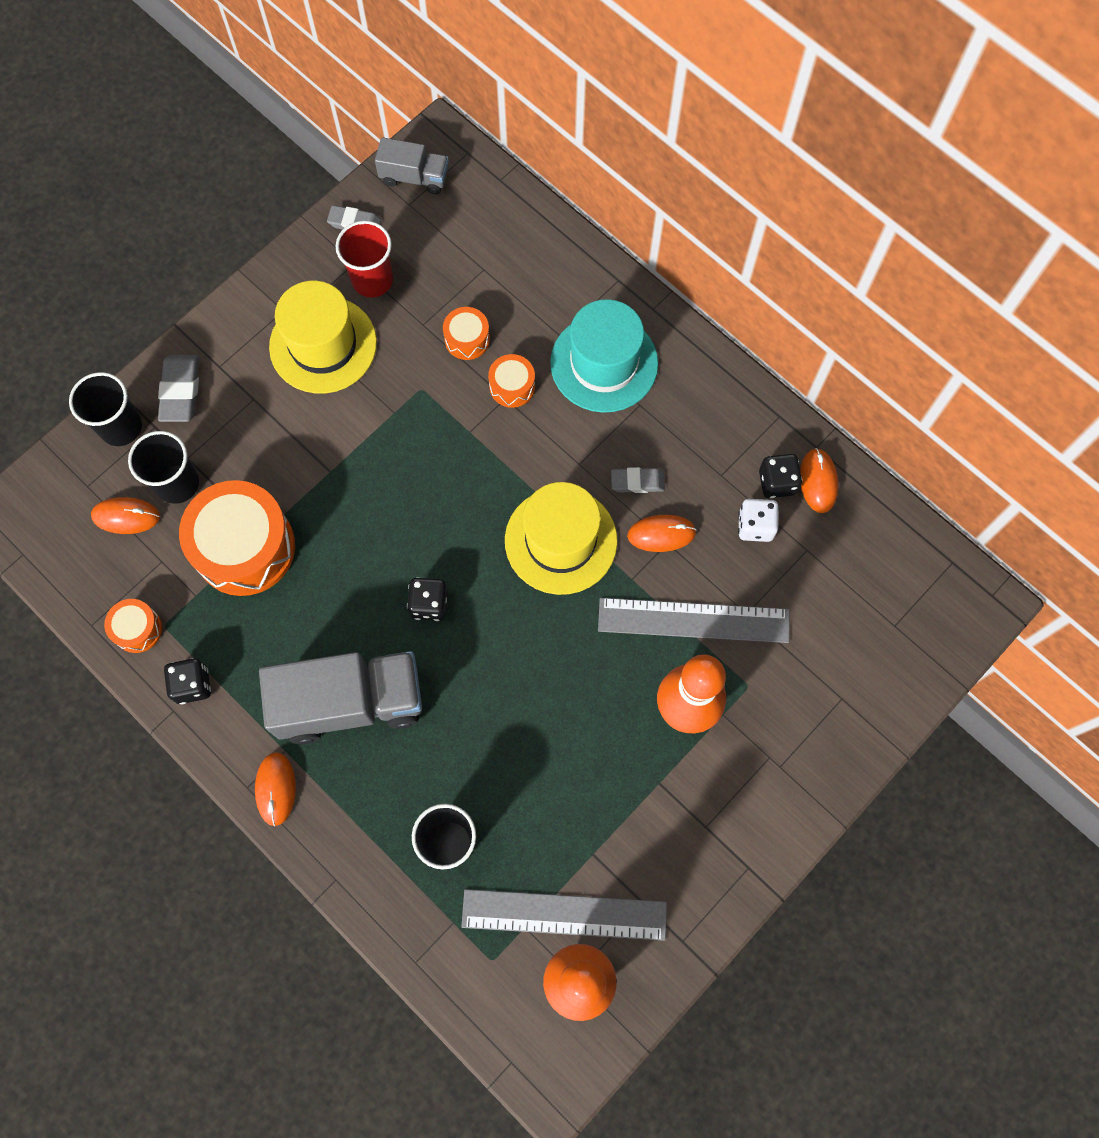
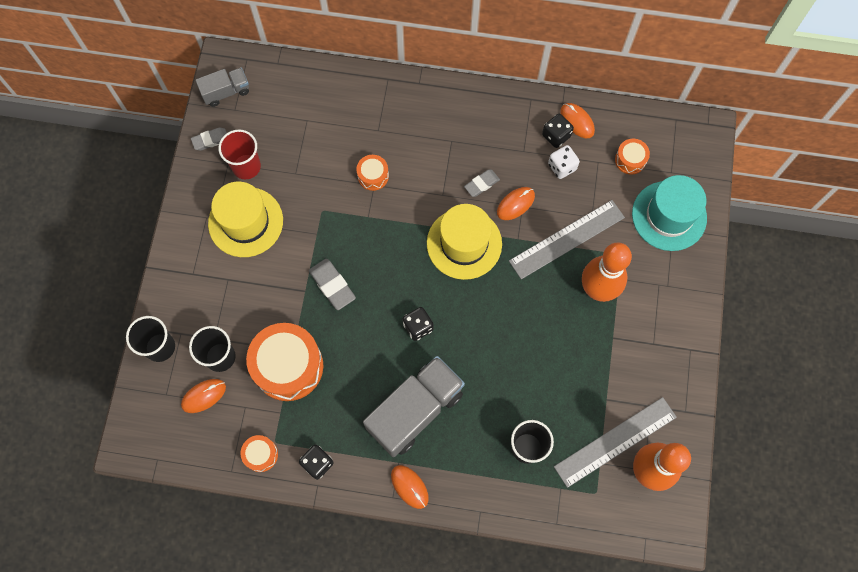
camera: 35 degrees left, 0 degrees up
grey eraser [158,355,199,422] -> grey eraser moved to [309,259,356,310]
orange drum [443,307,490,360] -> orange drum moved to [615,139,650,175]
turquoise hat [550,299,658,413] -> turquoise hat moved to [632,175,707,251]

